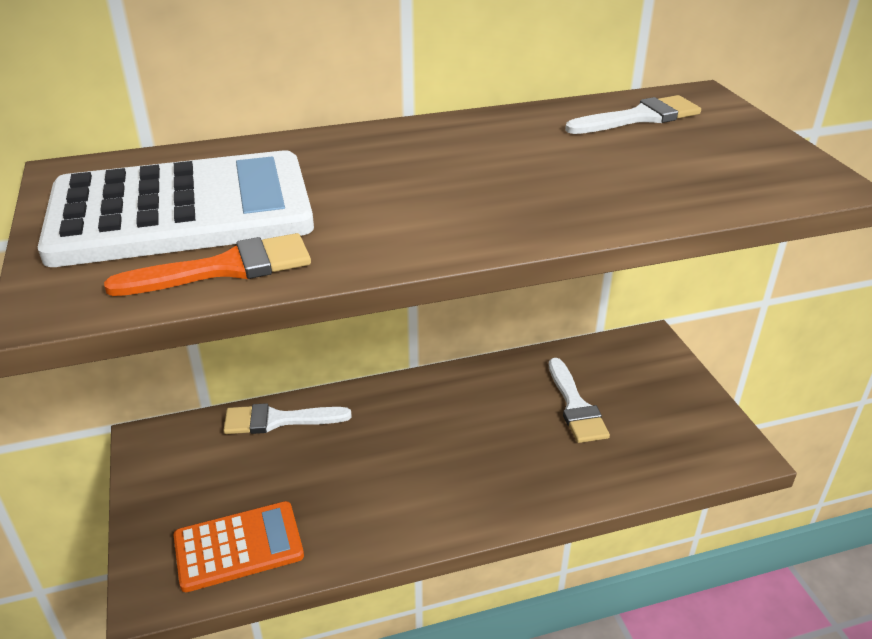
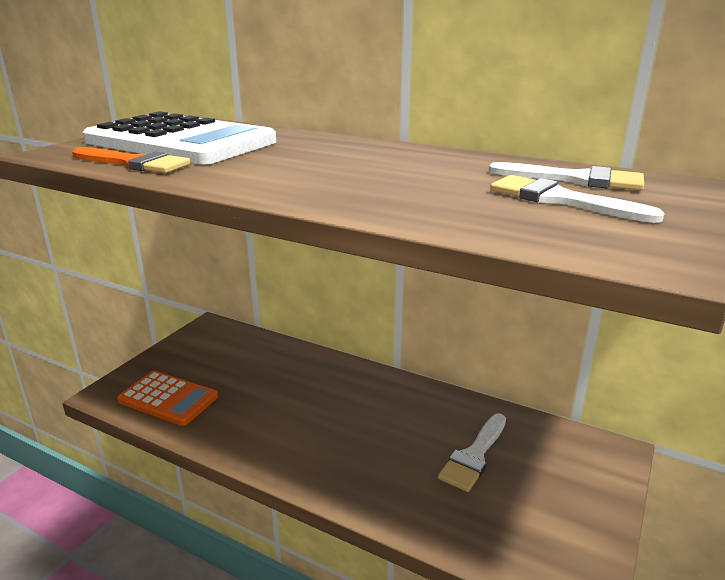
camera: 45 degrees right, 10 degrees down
white brush [223,403,351,434] -> white brush moved to [490,175,665,223]

